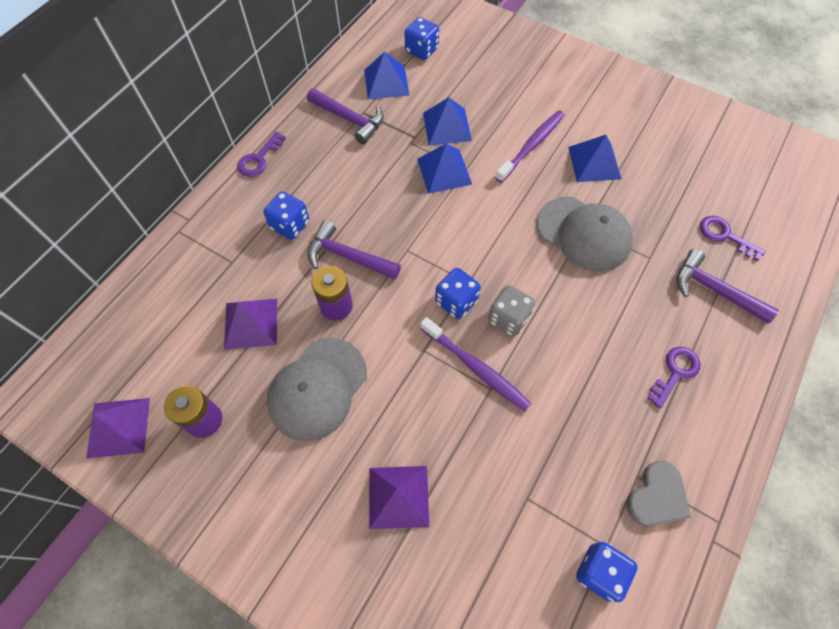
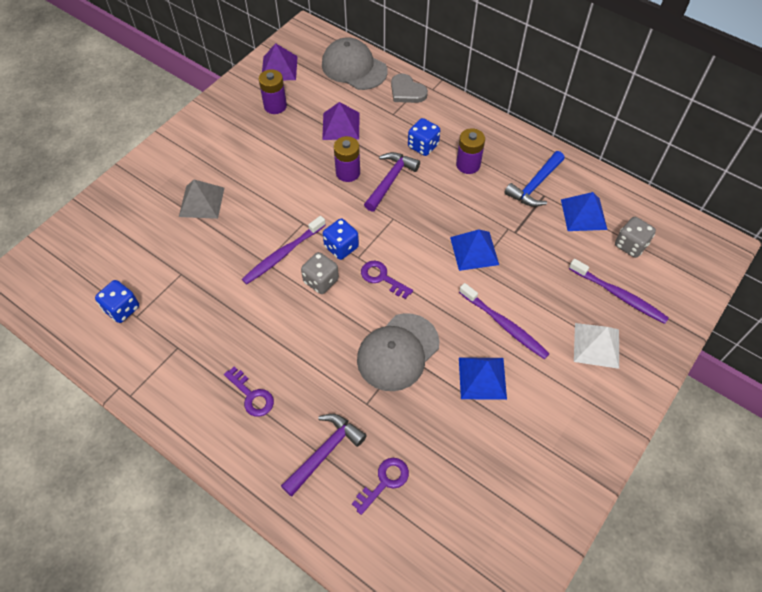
camera: 95 degrees right, 5 degrees down
purple key [237,131,286,177] -> purple key moved to [361,261,413,299]
grey cap [267,338,367,441] -> grey cap moved to [322,38,388,90]
purple hammer [307,88,384,144] -> blue hammer [504,151,565,207]
purple pyramid [369,466,429,529] -> grey pyramid [179,179,224,219]
blue dice [404,17,439,60] -> grey dice [615,217,656,258]
blue pyramid [423,97,472,145] -> none
grey heart [626,461,691,526] -> grey heart moved to [391,73,428,103]
none -> purple battery [456,128,485,174]
none -> purple toothbrush [569,259,669,324]
none -> white pyramid [574,323,619,369]

